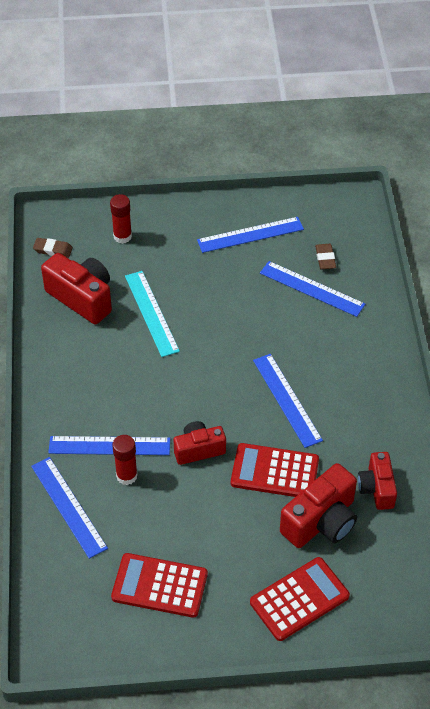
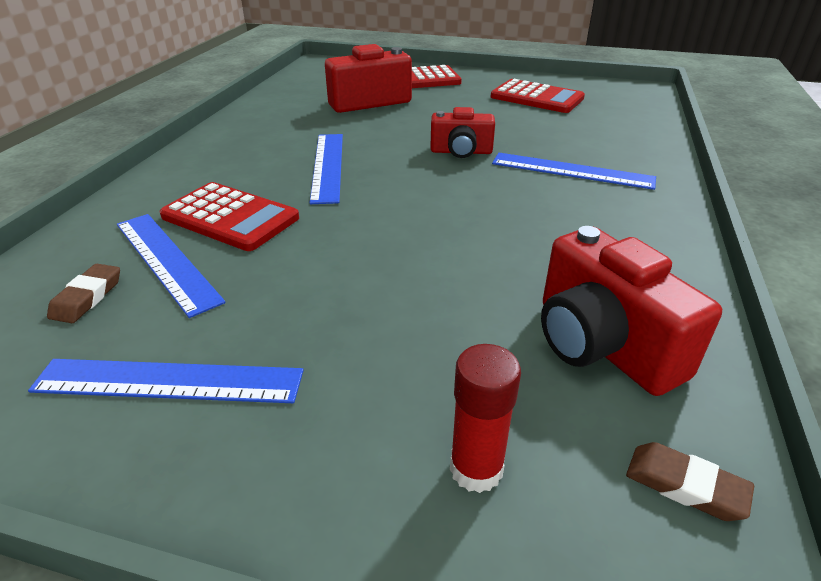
camera: 160 degrees left, 15 degrees down
blue ruler [31,457,108,559] -> none
red glue stick [112,435,138,485] -> none
turquoise ruler [125,271,180,357] -> none
red calculator [231,443,319,497] -> red calculator moved to [159,182,299,251]
red camera [358,452,397,510] -> none

